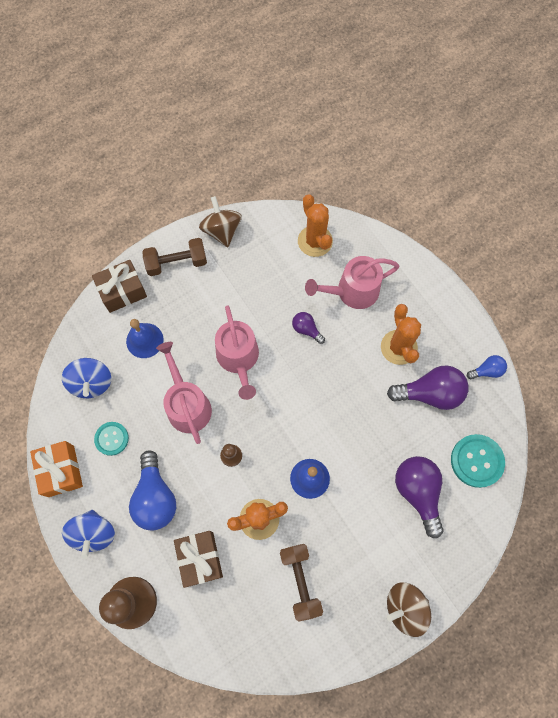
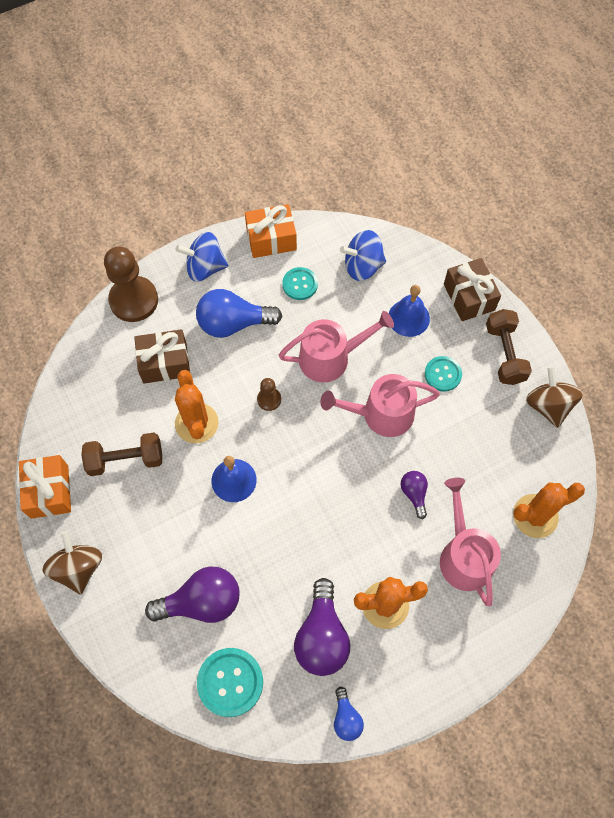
camera: 95 degrees right, 5 degrees down
brown spinning top [199,196,242,247] -> brown spinning top turned 90 degrees counterclockwise [526,366,583,428]
purple light bulb [292,312,325,344] -> purple light bulb turned 60 degrees counterclockwise [401,471,428,519]
none -> orange gift [19,455,71,519]
none -> turquoise button [425,356,462,392]

